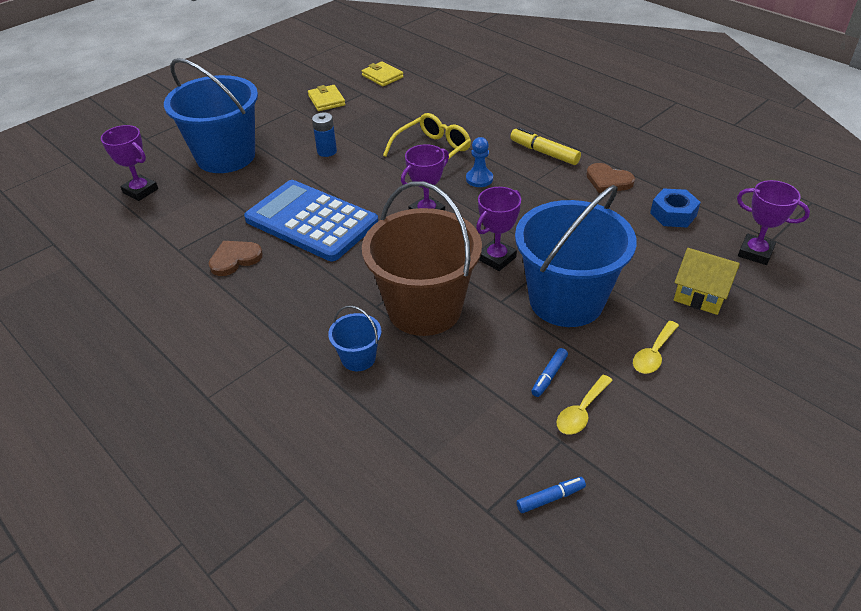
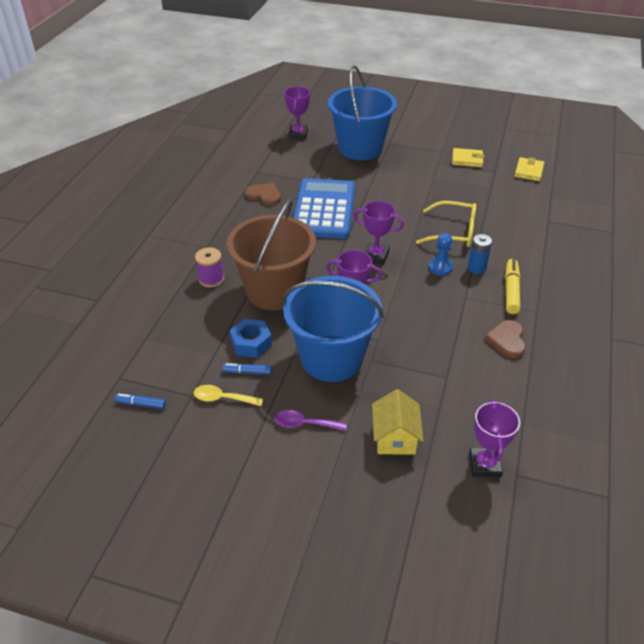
camera: 60 degrees right, 0 degrees up
yellow wallet [308,85,345,111] -> yellow wallet turned 60 degrees clockwise [452,148,484,167]
blue battery [312,112,337,157] -> blue battery moved to [468,234,492,274]
blue bucket [328,306,381,371] -> purple spool [195,247,224,288]
blue marker [516,477,586,513] -> blue marker turned 150 degrees clockwise [115,394,166,409]
yellow spoon [633,321,679,374] -> purple spoon [275,410,347,431]
blue nut [650,188,701,227] -> blue nut moved to [230,319,272,358]

